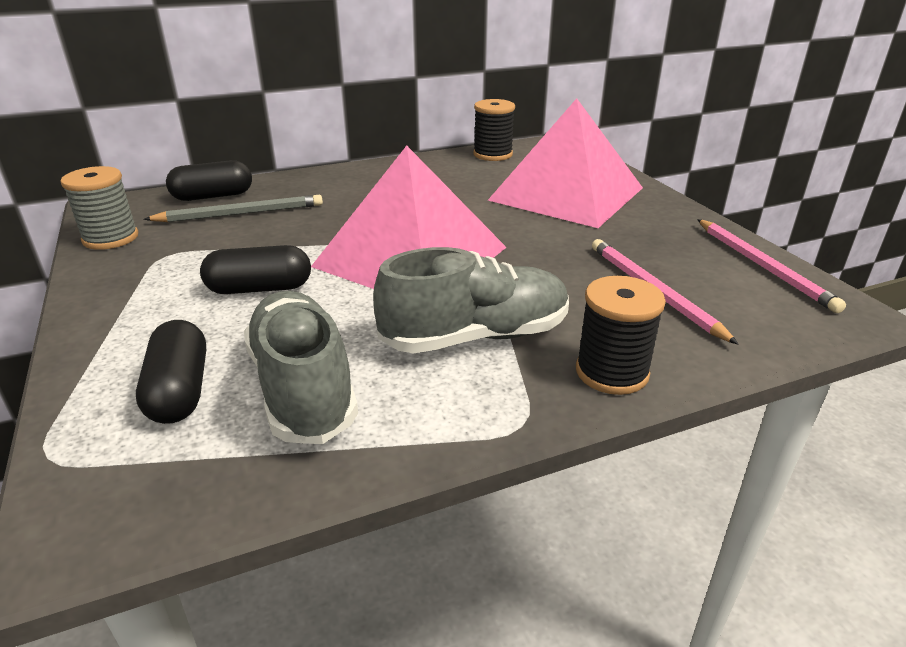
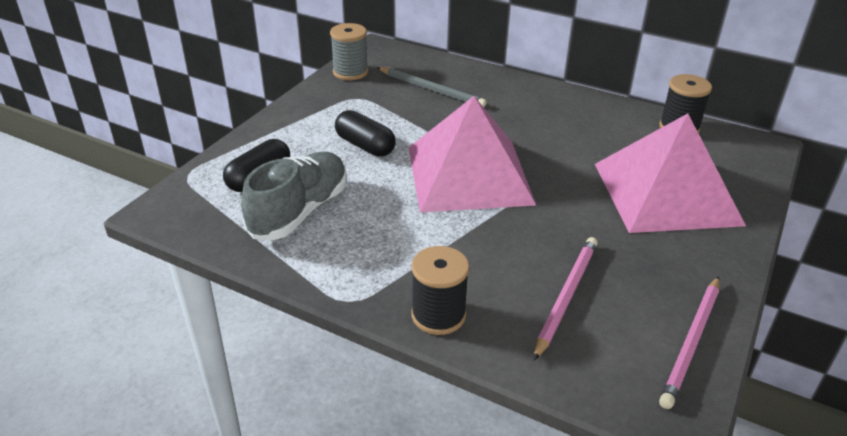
camera: 50 degrees right, 5 degrees up
black capsule [166,160,252,201] -> none
grey shoe [373,247,569,354] -> none

